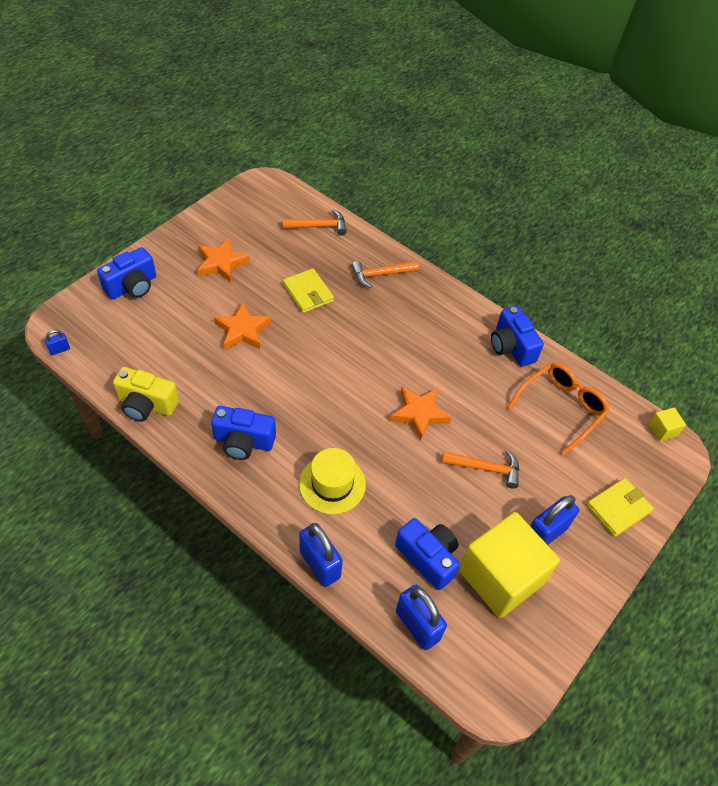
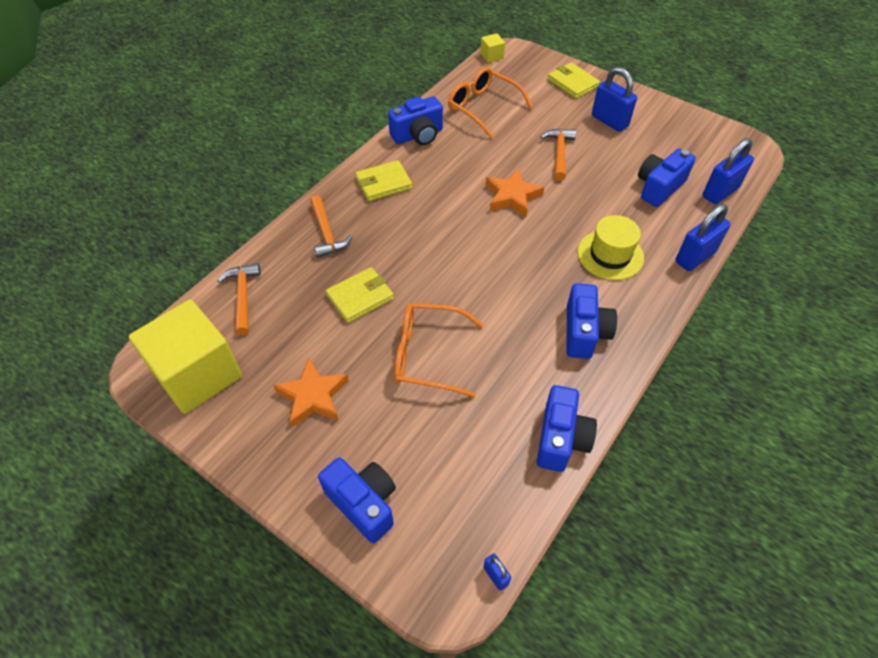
camera: 90 degrees left, 0 degrees up
yellow camera [113,367,179,422] -> blue camera [537,385,597,472]
orange star [214,302,271,350] -> orange glasses [394,303,483,398]
yellow cube [459,512,560,618] -> yellow cube moved to [129,299,242,414]
none -> yellow wallet [355,160,412,201]

